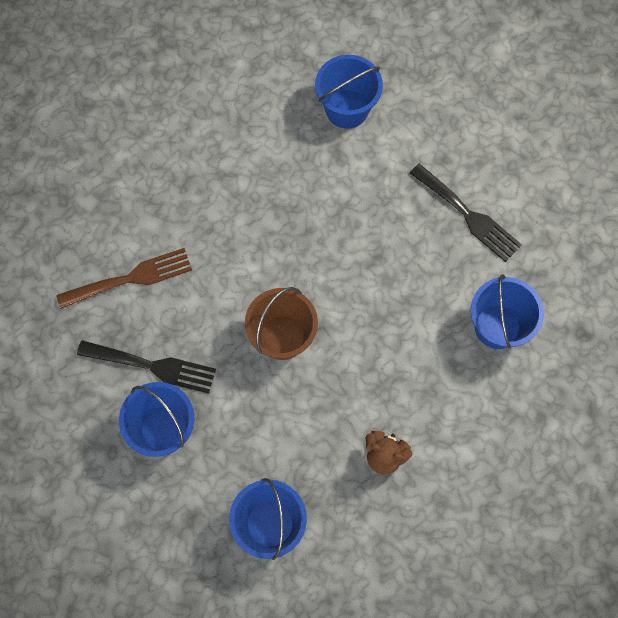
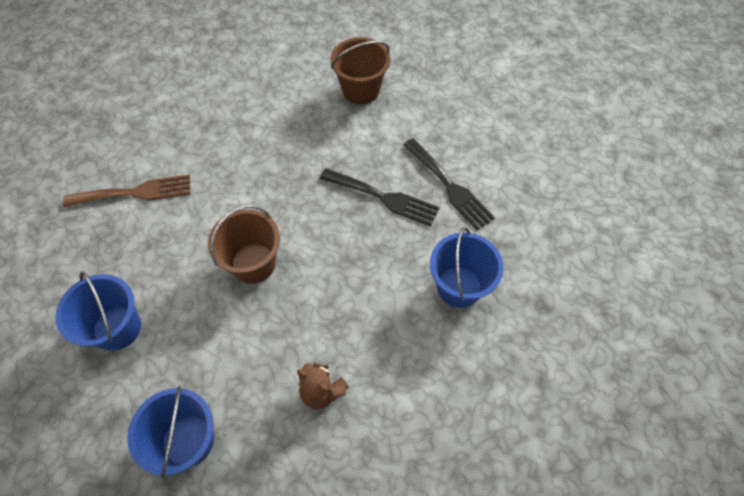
camera: 10 degrees right, 10 degrees down
black fork [77,340,216,394] -> black fork moved to [320,168,439,226]
blue bucket [315,55,383,129] -> brown bucket [331,37,390,105]

